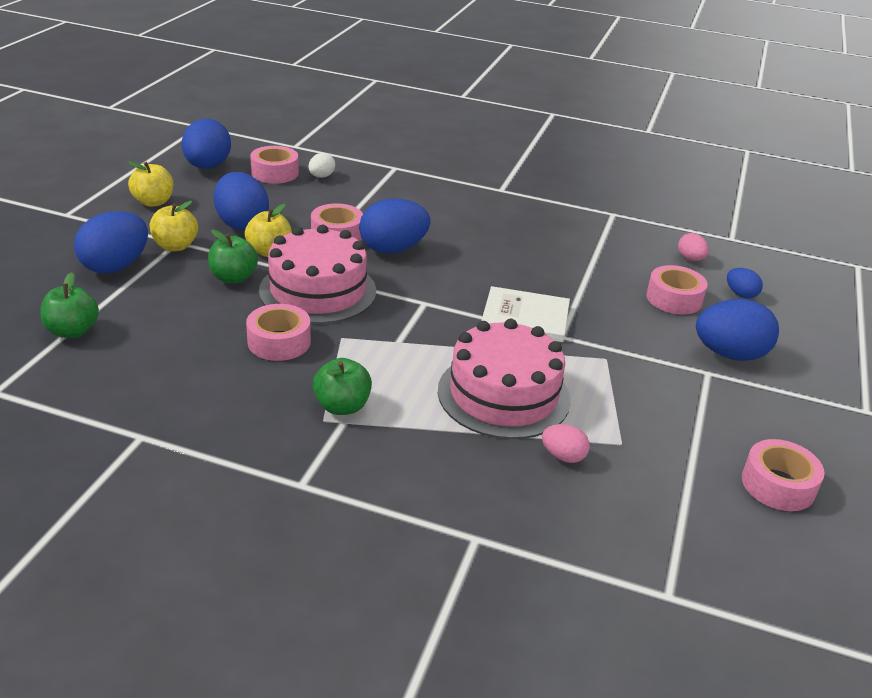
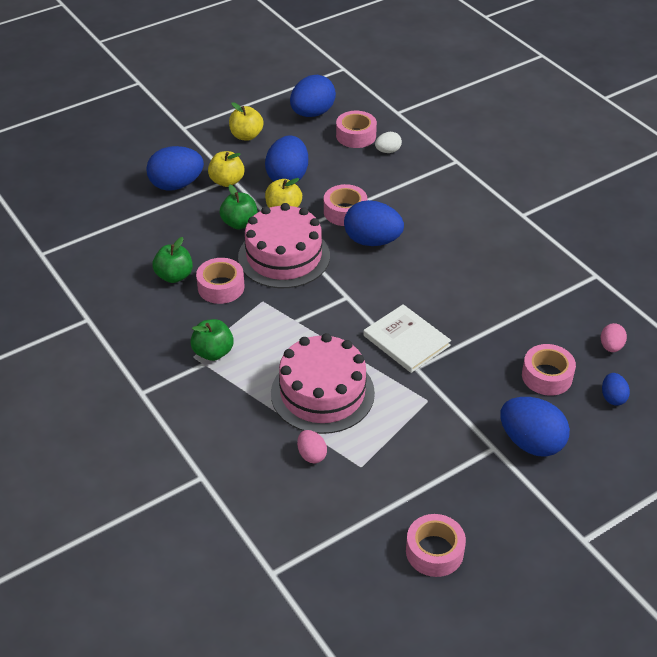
camera: 40 degrees right, 10 degrees up
green apple [41,272,99,338] -> green apple moved to [152,237,193,283]

